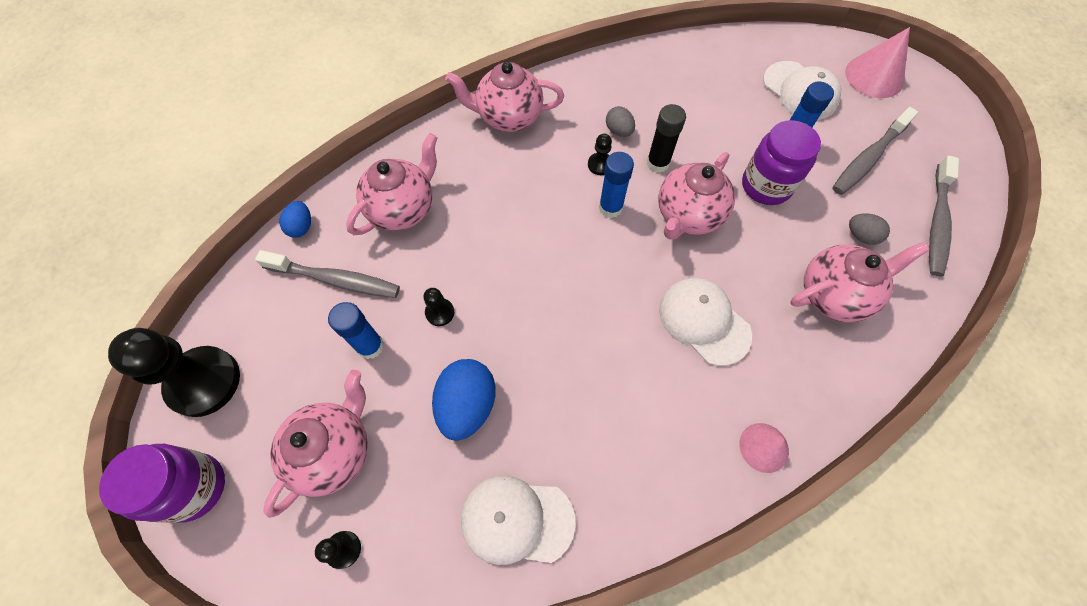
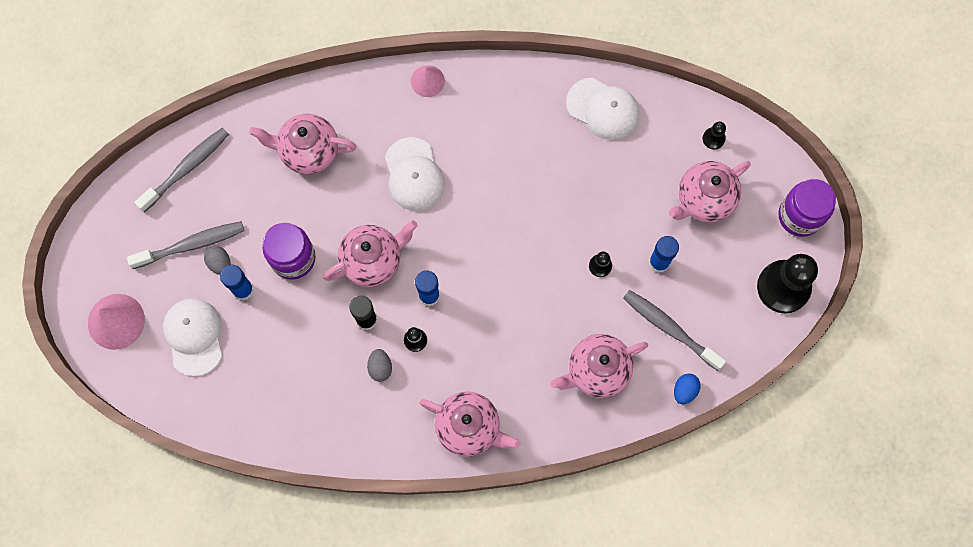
camera: 155 degrees left, 10 degrees up
blue egg [432,359,496,441] -> none
grey egg [849,213,890,245] -> grey egg moved to [204,246,230,275]

